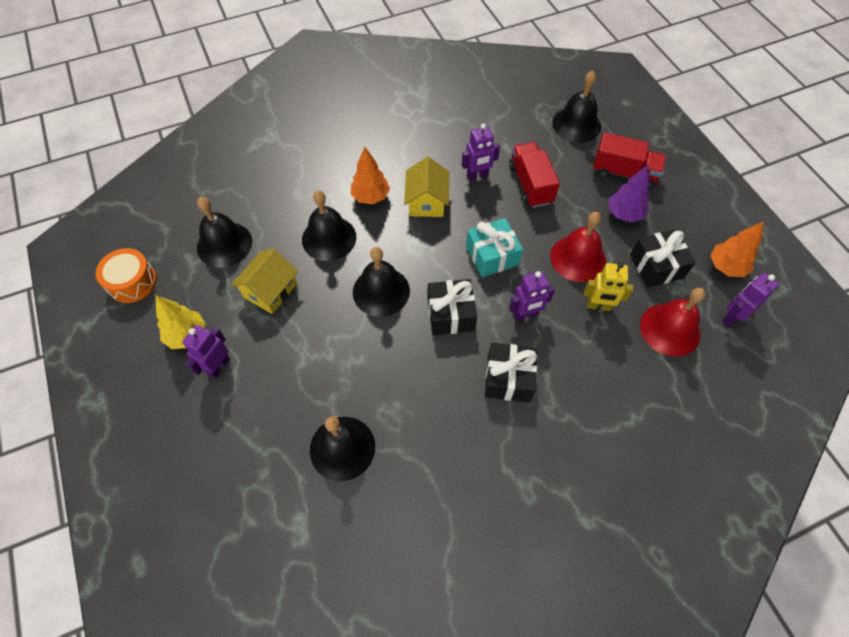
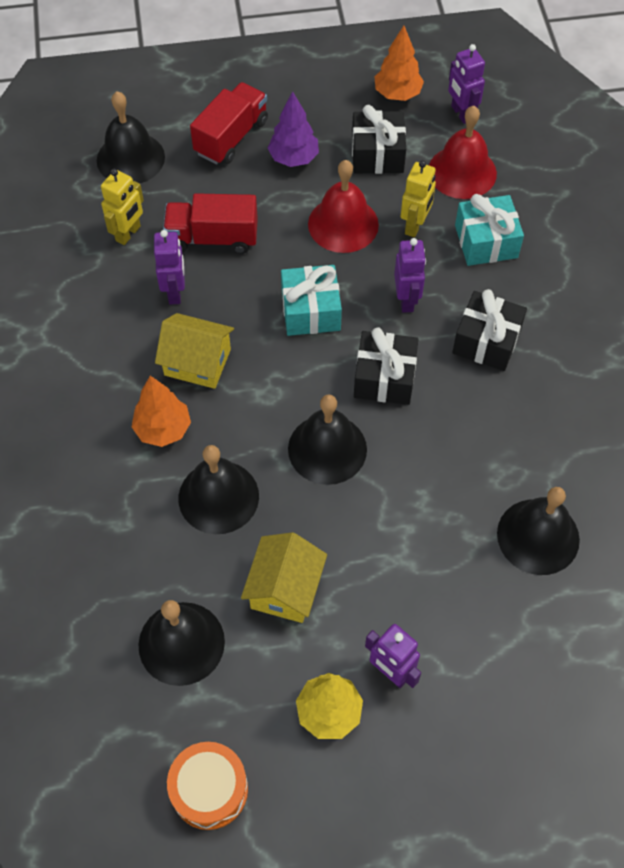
camera: 75 degrees left, 0 degrees up
yellow house [231,248,298,314] -> yellow house turned 60 degrees clockwise [241,532,327,623]
none -> yellow robot [101,169,144,245]
none -> turquoise gift [455,194,524,266]

